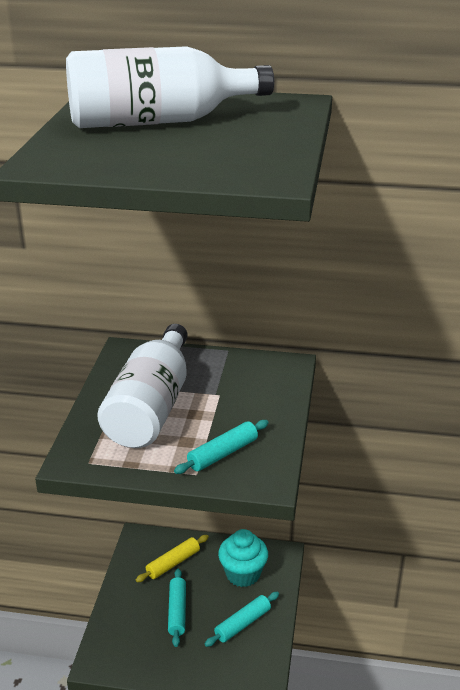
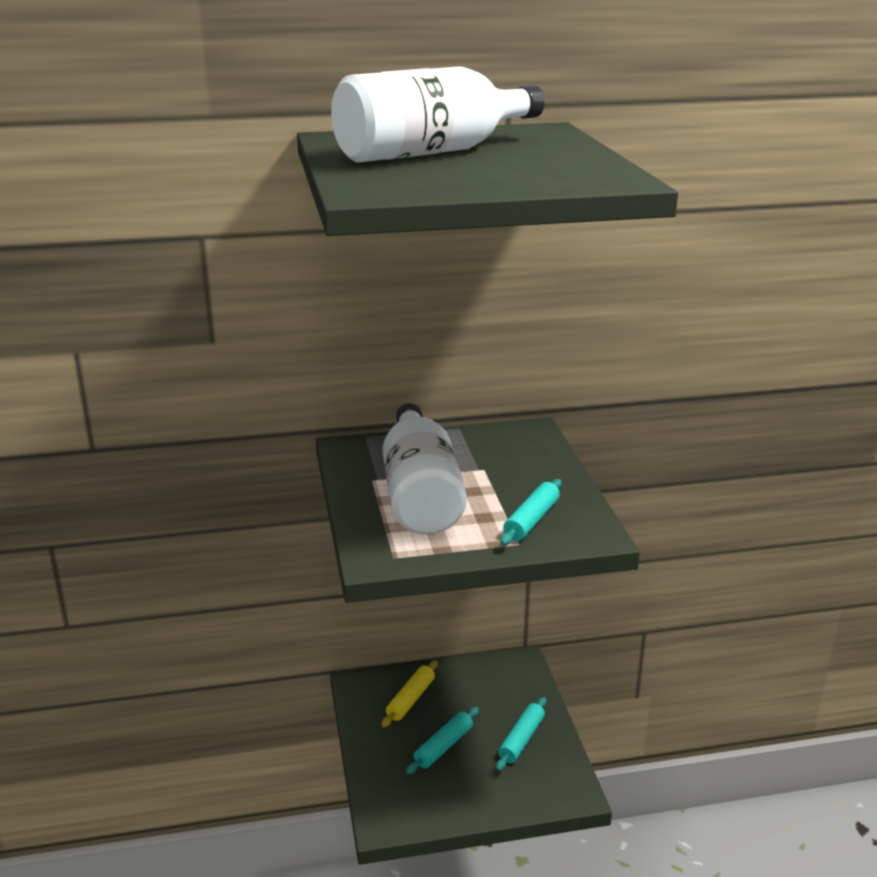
camera: 20 degrees left, 5 degrees down
turquoise rolling pin [168,569,186,647] -> turquoise rolling pin turned 60 degrees clockwise [406,707,479,774]
turquoise cupcake [218,529,268,587] -> none

